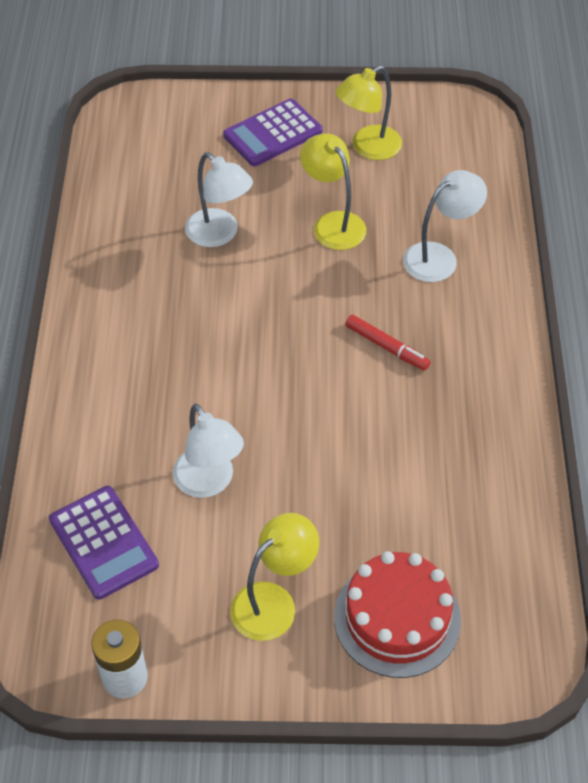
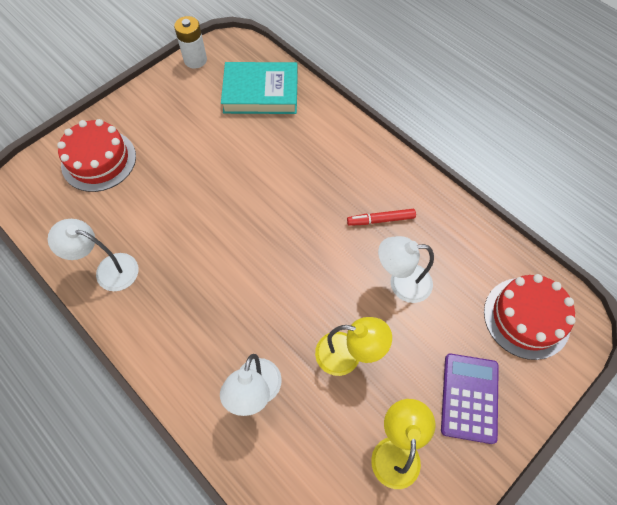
camera: 135 degrees right, 10 degrees up
purple calculator [49,486,159,600] -> turquoise book [221,62,298,114]
white lamp [173,403,244,498] -> white lamp moved to [48,219,138,291]
yellow lamp [230,513,319,641] -> none
red marker [345,315,431,371] -> red marker moved to [347,209,416,226]
none -> red cake [484,274,576,360]

